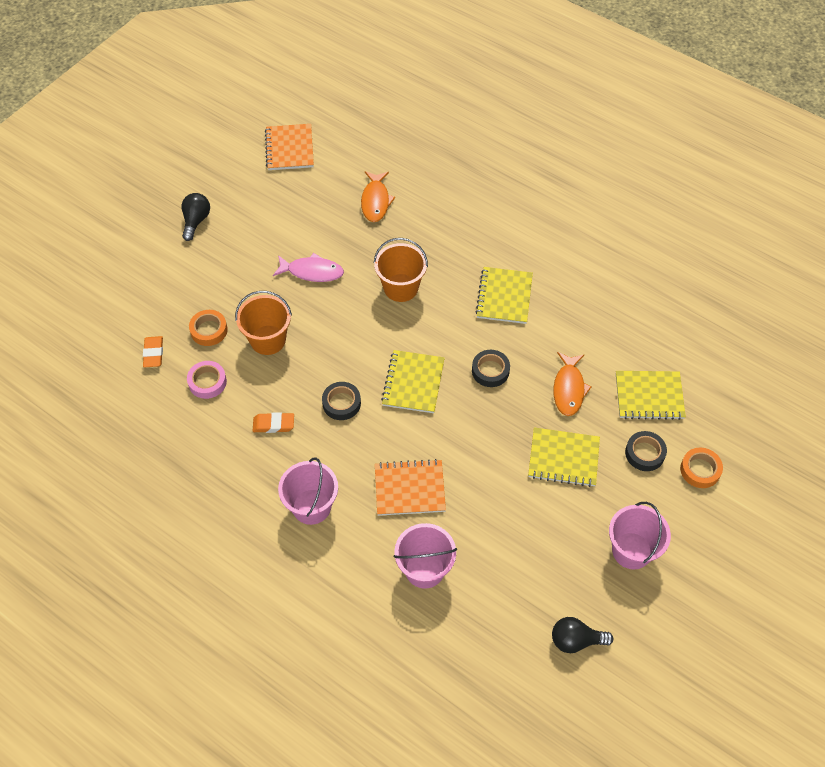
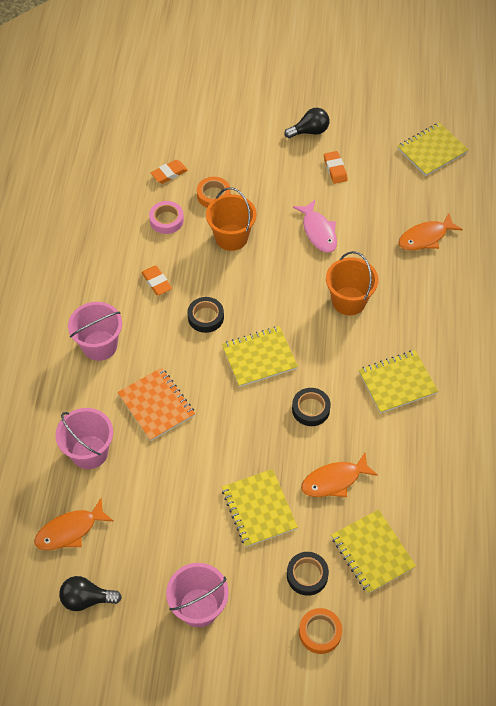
camera: 60 degrees right, 0 degrees up
orange notebook [265,124,314,170] -> yellow notebook [397,123,469,176]
black light bulb [552,617,613,653] -> black light bulb turned 60 degrees counterclockwise [59,576,122,611]
none -> orange fish [34,498,113,550]
none -> orange eraser [324,151,348,184]

